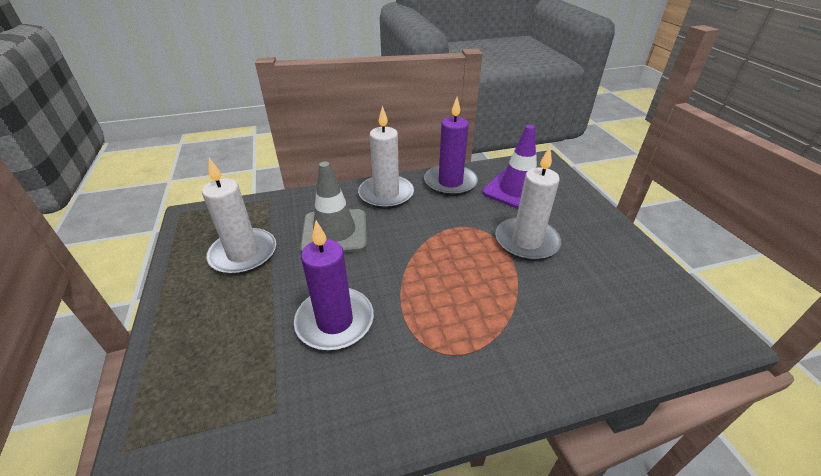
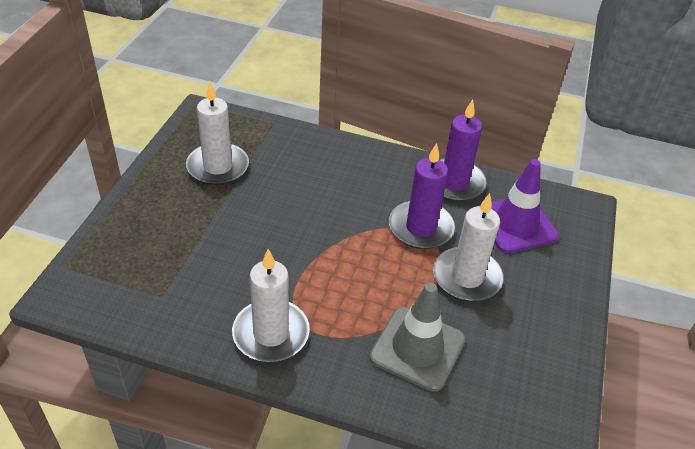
camera: 30 degrees right, 5 degrees up
purple candle [294,220,374,350] -> purple candle moved to [389,143,455,249]
grey traffic cone [300,162,367,253] -> grey traffic cone moved to [369,283,465,392]
white candle [358,106,414,209] -> white candle moved to [232,249,310,362]

